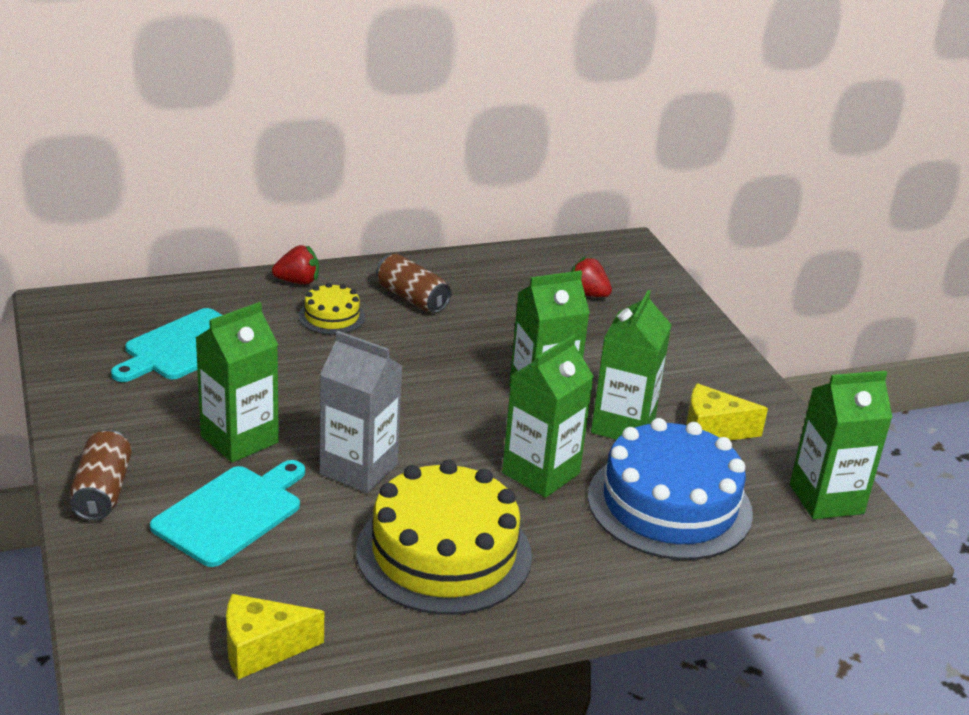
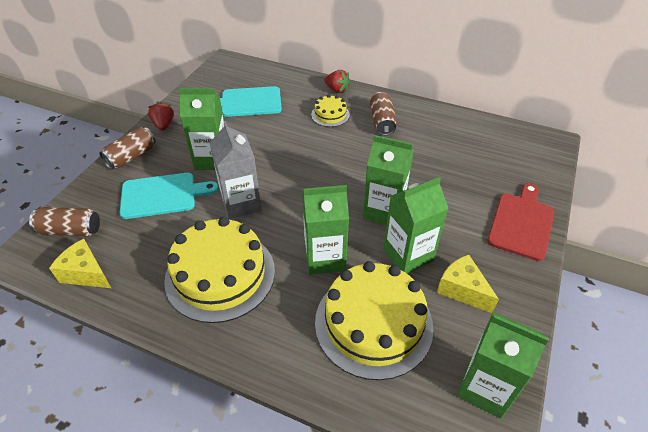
camera: 45 degrees right, 15 degrees up
red strawberry [571,256,612,297] -> red strawberry moved to [148,102,174,131]
blue cake [588,418,753,560] -> yellow cake [315,261,433,380]
none -> brown can [29,207,100,236]
none -> red cutting board [487,183,554,261]

